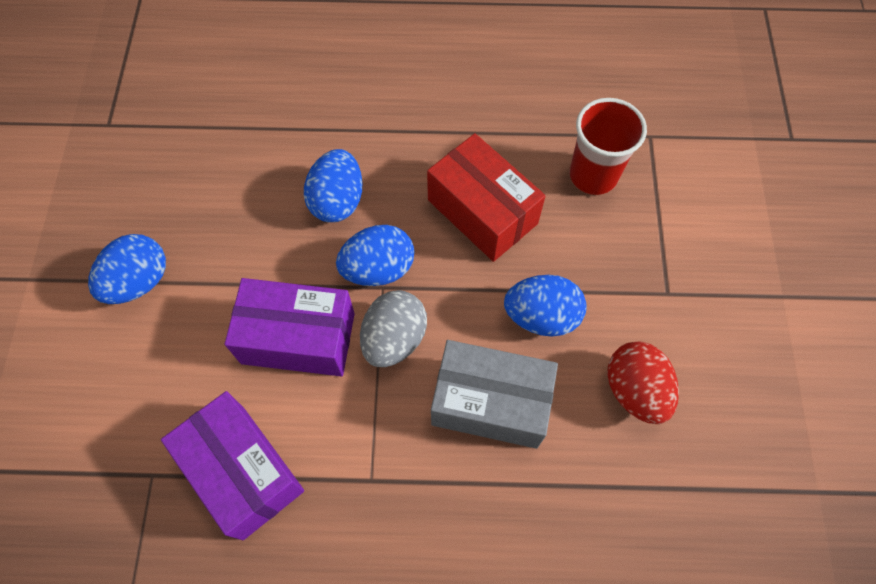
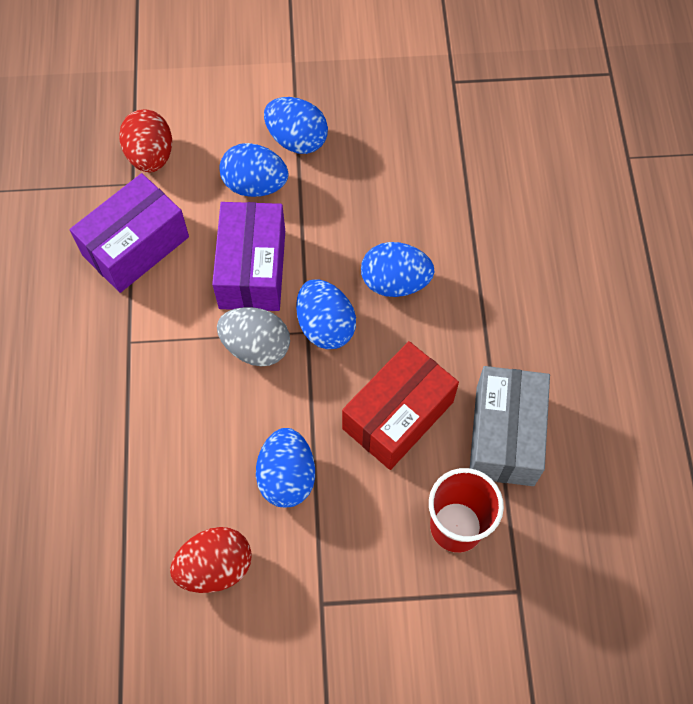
camera: 85 degrees right, 0 degrees up
grey box [431,340,558,449] -> grey box moved to [470,366,550,486]
none -> red egg [119,109,172,173]
none -> blue egg [219,143,288,197]

